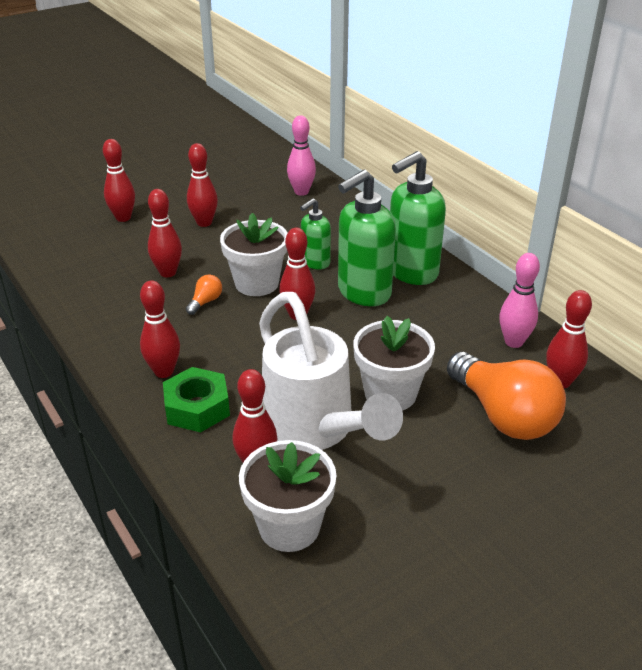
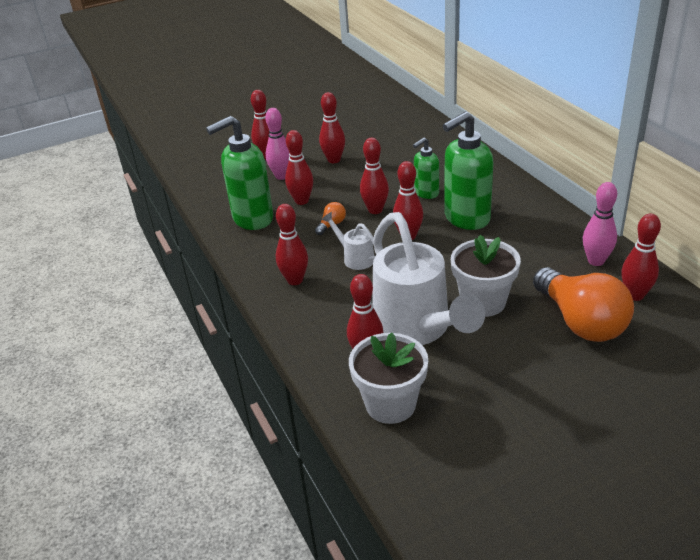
camera: 10 degrees right, 0 degrees up
green nut [163,367,230,432] -> none
white flower pot [220,213,287,296] -> red bowling pin [360,138,389,214]
pink bowling pin [287,115,316,196] -> pink bowling pin moved to [265,108,289,180]
green soap dispenser [390,151,446,285] -> green soap dispenser moved to [206,116,273,230]
none -> white watering can [321,212,375,270]

